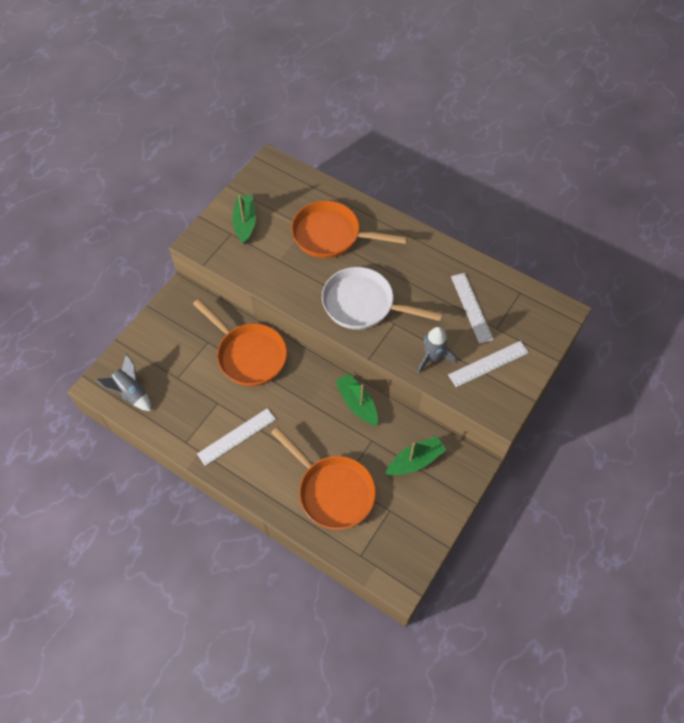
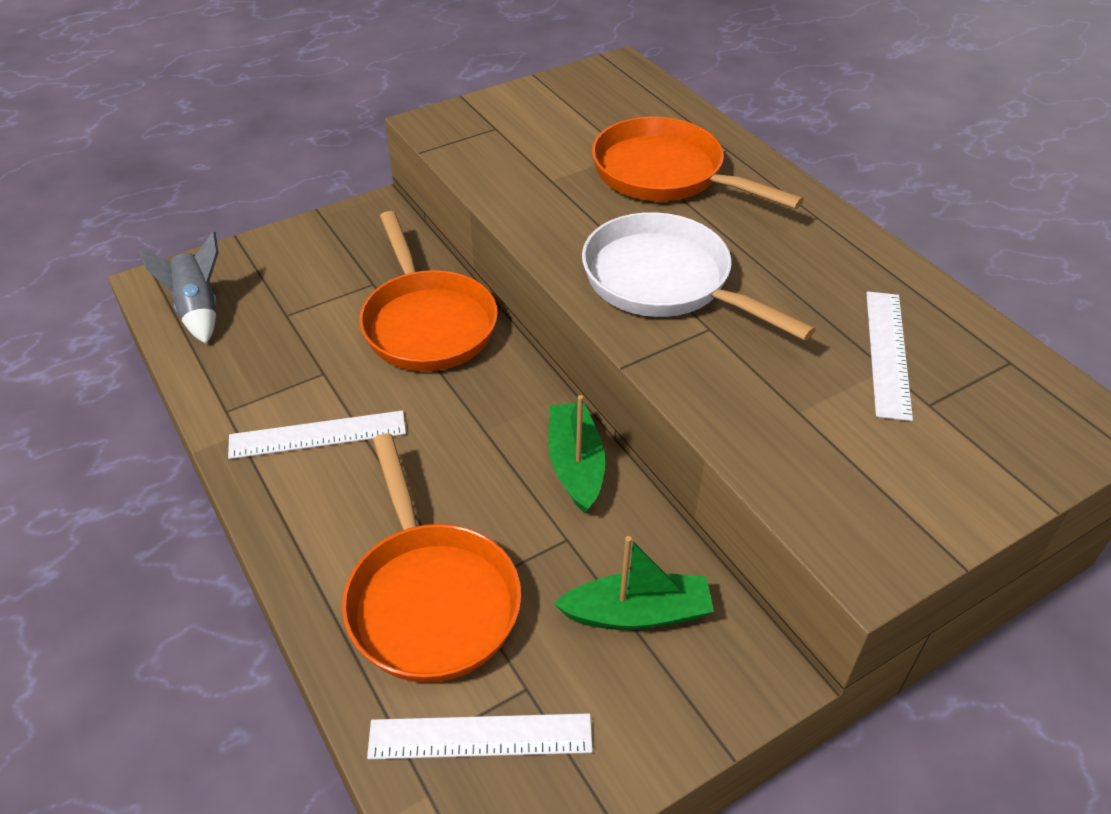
camera: 25 degrees right, 15 degrees down
green boat [232,195,256,244] -> none
grey rocket [417,327,456,374] -> none
white ruler [448,341,529,387] -> white ruler moved to [367,713,593,759]

